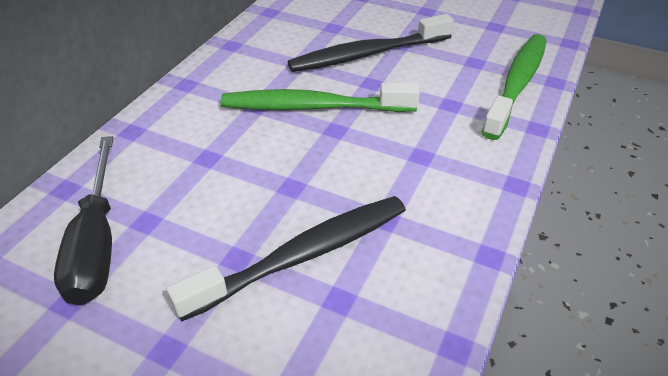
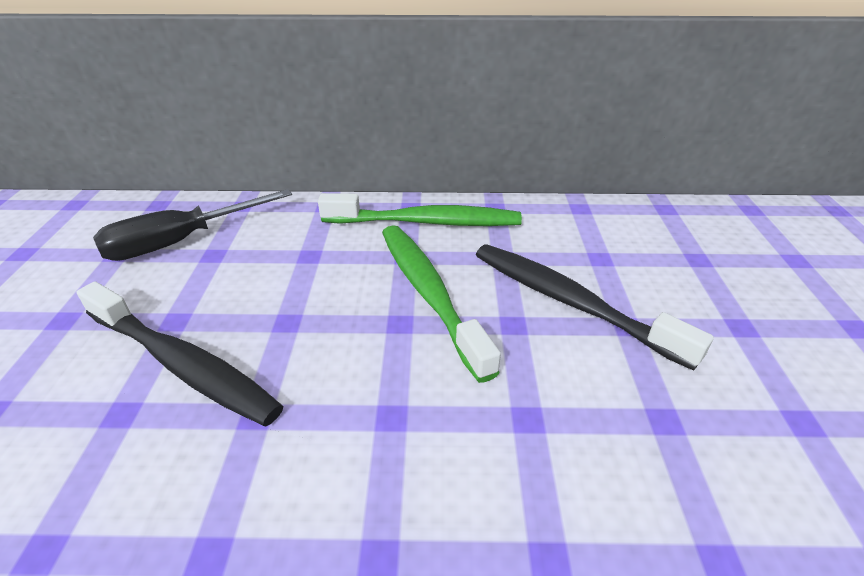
camera: 65 degrees right, 5 degrees down
green toothbrush [481,34,547,140] -> green toothbrush moved to [318,193,522,226]

